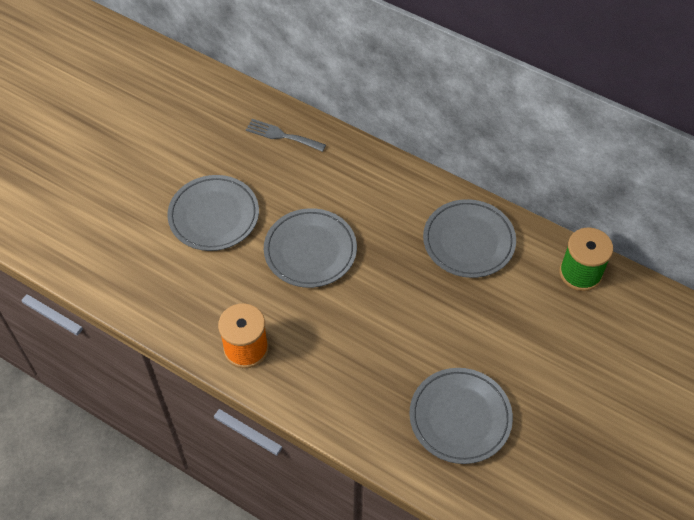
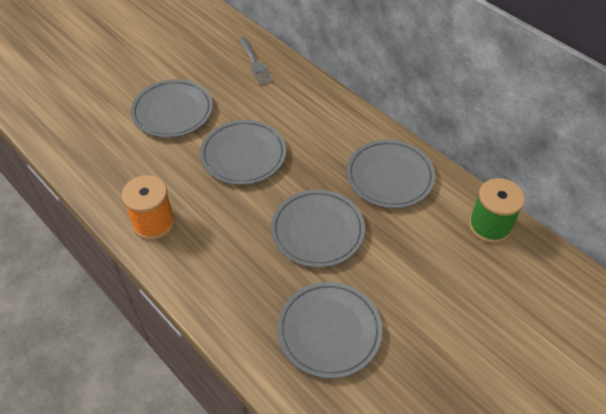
camera: 15 degrees right, 5 degrees down
grey fork [246,119,326,152] -> grey fork turned 150 degrees counterclockwise [238,37,273,85]
none -> grey plate [271,190,365,268]

